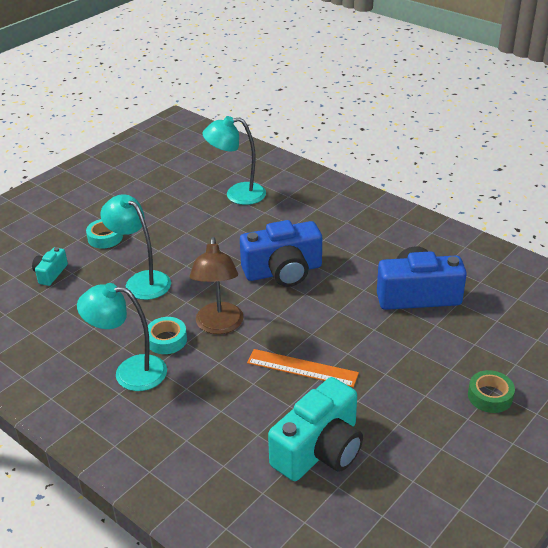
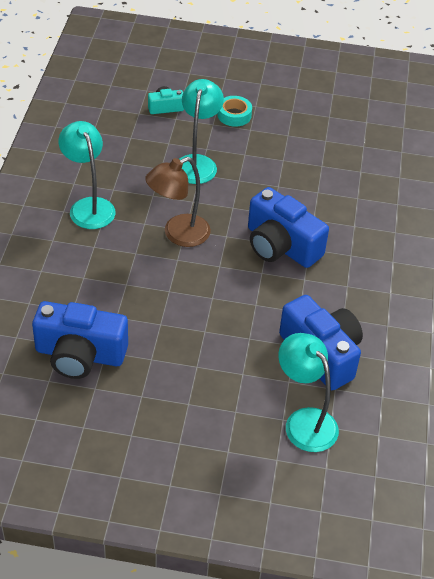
camera: 55 degrees right, 10 degrees up
turquoise tape [148,317,187,354] -> none
turquoise lamp [202,116,266,205] -> turquoise lamp moved to [279,333,339,452]
orange ruler [247,349,359,387] -> none
turquoise camera [268,377,363,481] -> blue camera [32,301,128,379]
green tape [468,370,515,413] -> none

